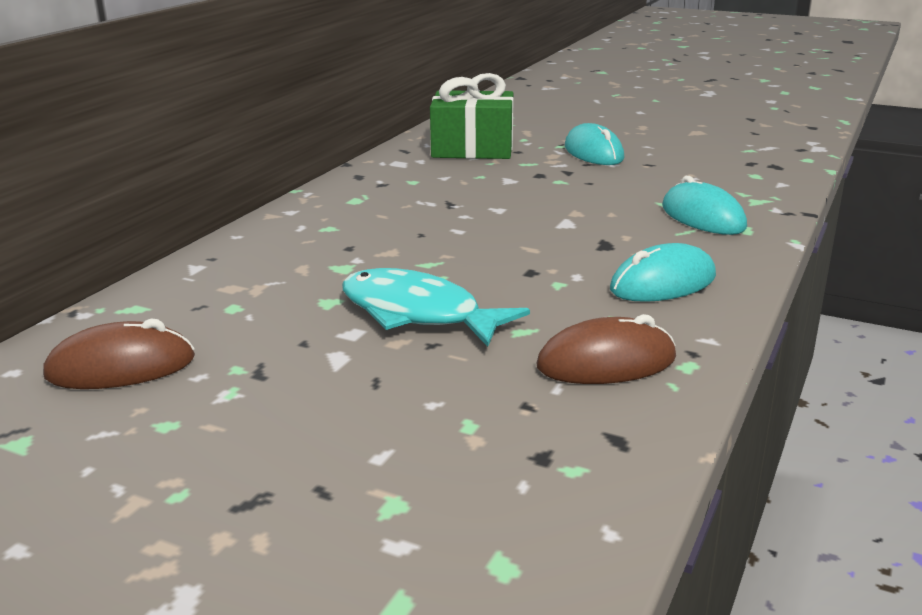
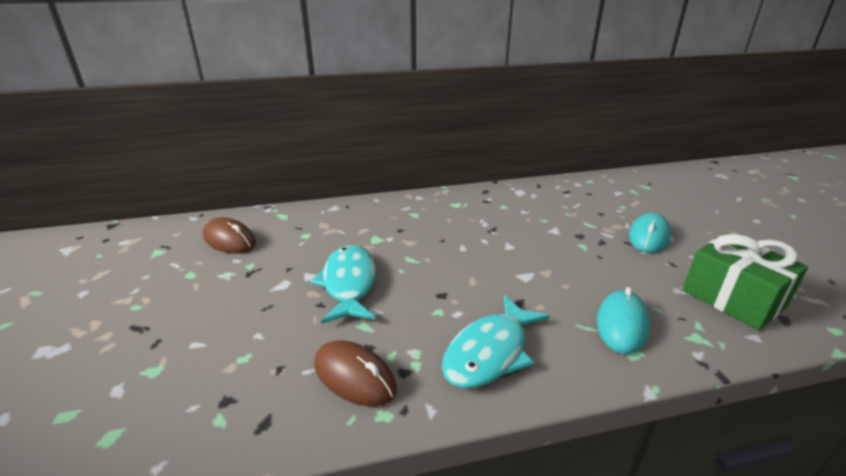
camera: 50 degrees right, 5 degrees up
green gift [430,73,514,159] -> green gift moved to [683,233,808,330]
turquoise mouse [610,243,716,302] -> turquoise fish [442,295,550,388]

